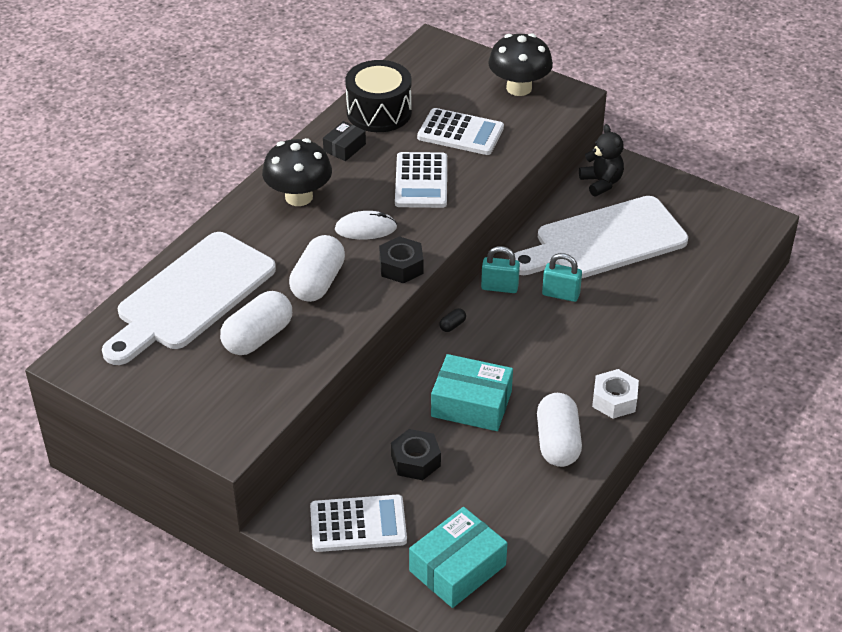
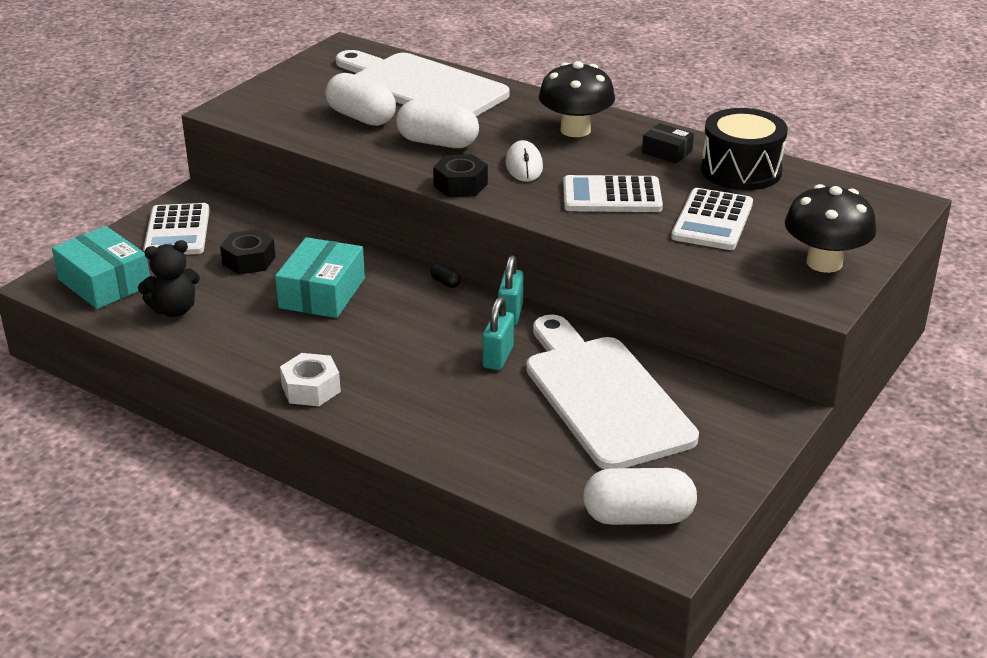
camera: 90 degrees right, 10 degrees down
white capsule [537,393,582,467] -> white capsule moved to [583,468,697,525]
black teddy bear [579,124,624,196] -> black teddy bear moved to [138,240,200,317]

